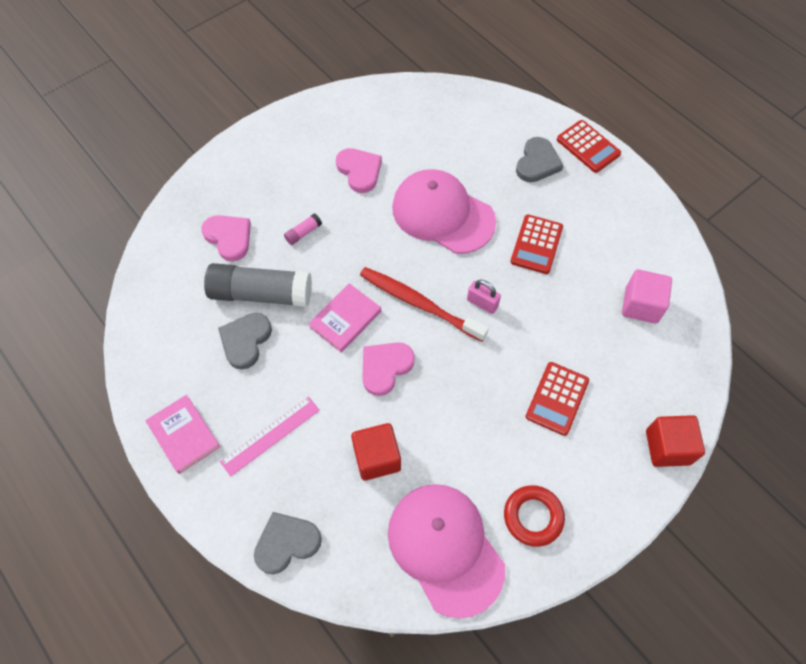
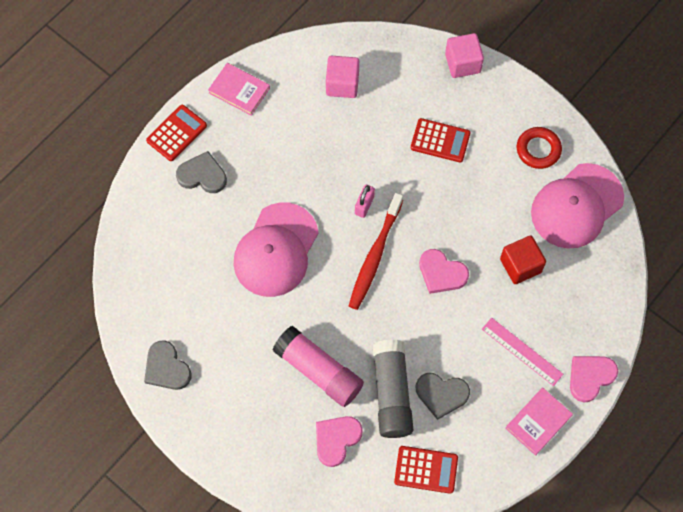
camera: 100 degrees left, 5 degrees up
grey heart [254,512,322,574] -> grey heart moved to [144,340,192,390]
pink glue stick [284,214,322,245] -> pink glue stick [273,326,364,407], size x2.50
pink book [308,283,381,352] -> pink book moved to [208,63,270,116]
pink heart [336,148,382,193] -> pink heart moved to [570,356,618,402]
red calculator [510,214,563,274] -> red calculator moved to [394,446,458,494]
red cube [646,415,705,467] -> pink cube [445,33,484,78]

